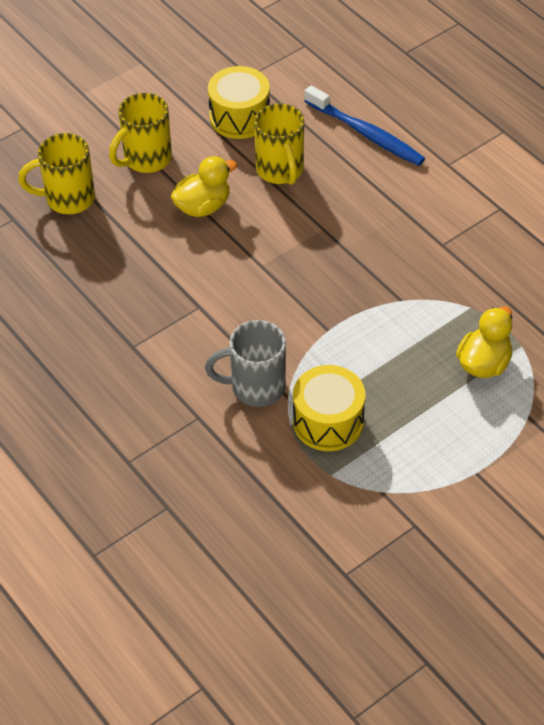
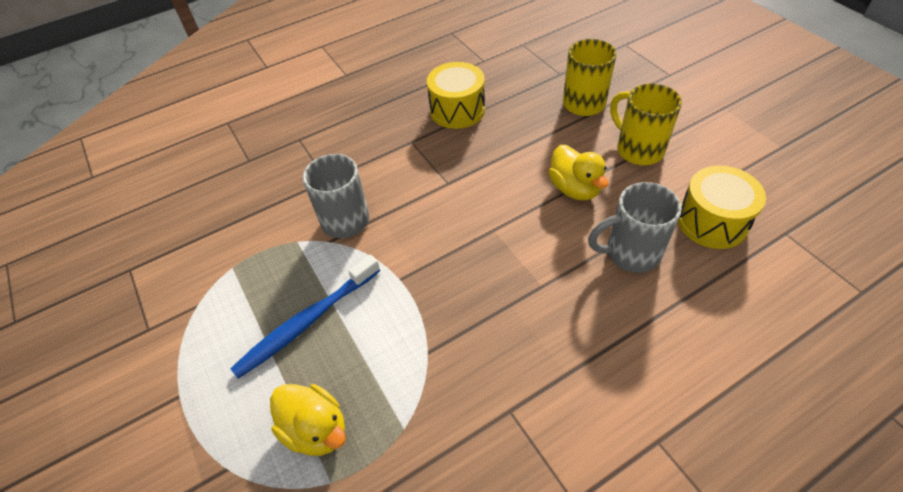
camera: 100 degrees right, 0 degrees up
yellow mug [254,103,304,185] -> grey mug [588,182,682,273]
yellow drum [293,365,365,451] -> yellow drum moved to [427,62,485,129]
blue toothbrush [304,86,425,166] -> blue toothbrush moved to [230,255,380,379]

